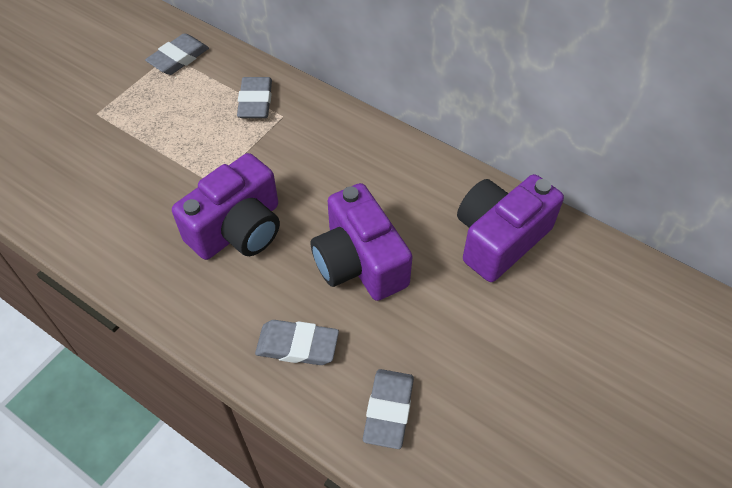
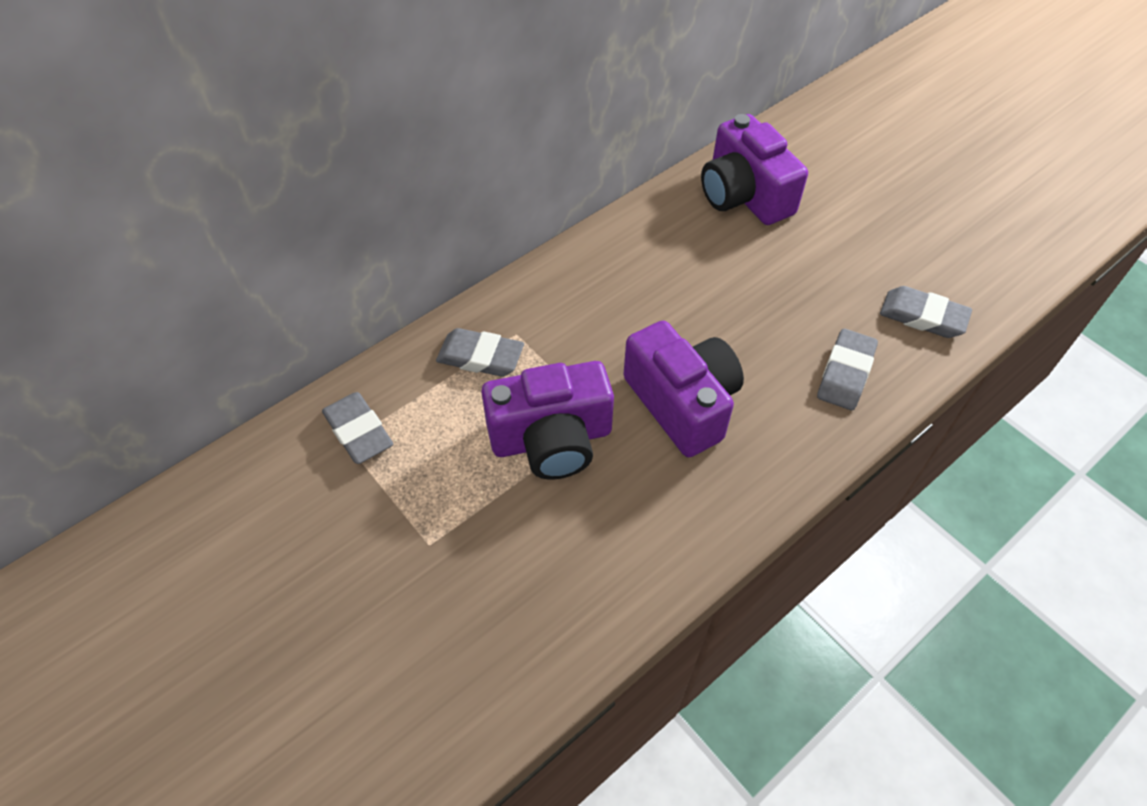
camera: 75 degrees left, 0 degrees up
purple camera [311,183,413,301] -> purple camera moved to [481,361,614,479]

